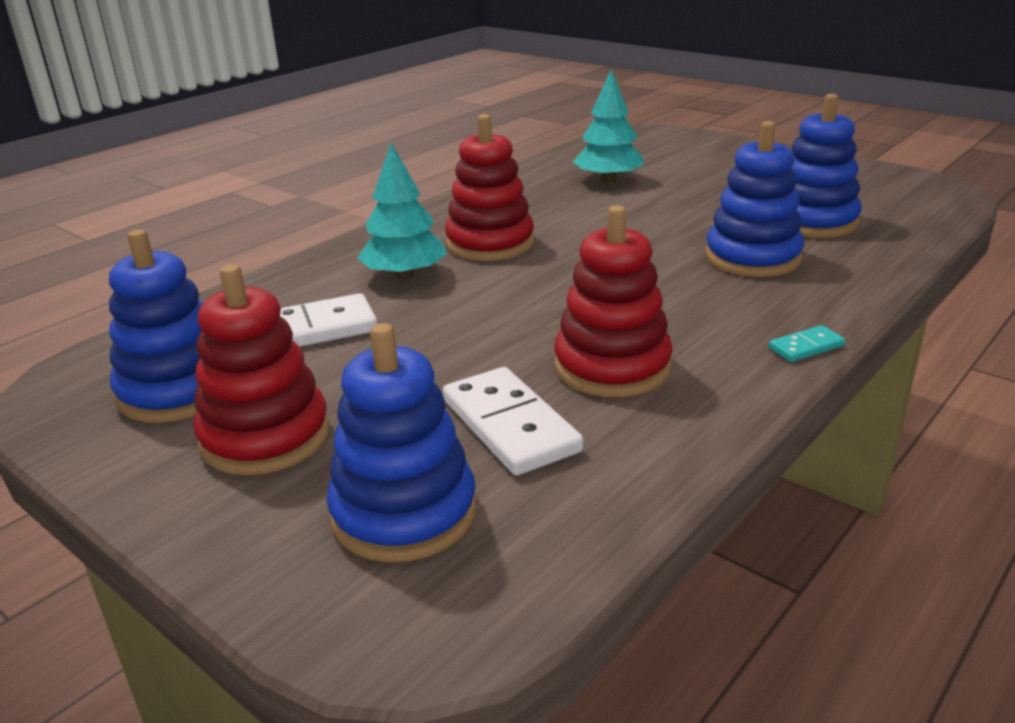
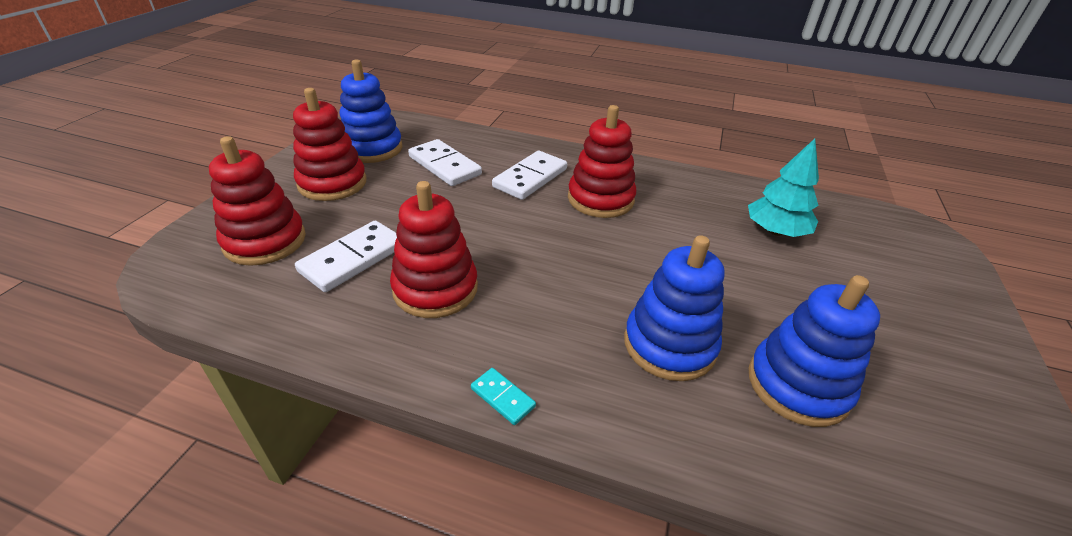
camera: 65 degrees right, 10 degrees up
blue stacking toy [327,323,476,562] -> red stacking toy [209,136,306,266]
turquoise tree [357,143,447,280] -> white domino [492,151,567,200]

